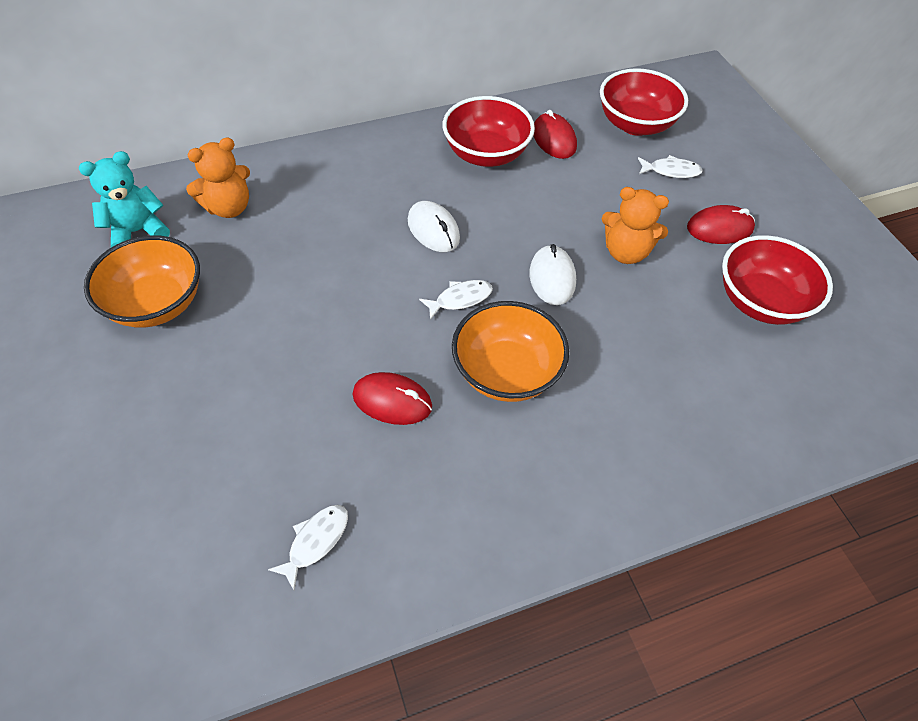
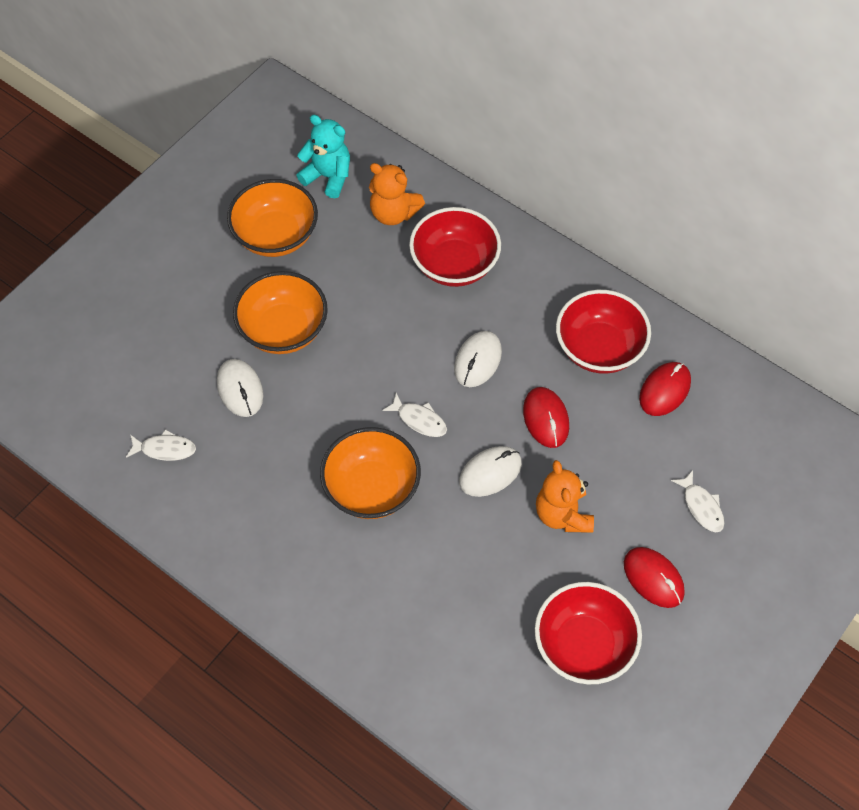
camera: 60 degrees right, 5 degrees up
red mouse [353,372,432,425] -> red mouse moved to [523,387,569,448]
red bowl [600,68,688,136] -> red bowl moved to [409,207,501,287]
none -> white mouse [217,359,263,417]
none -> orange bowl [233,271,328,354]

